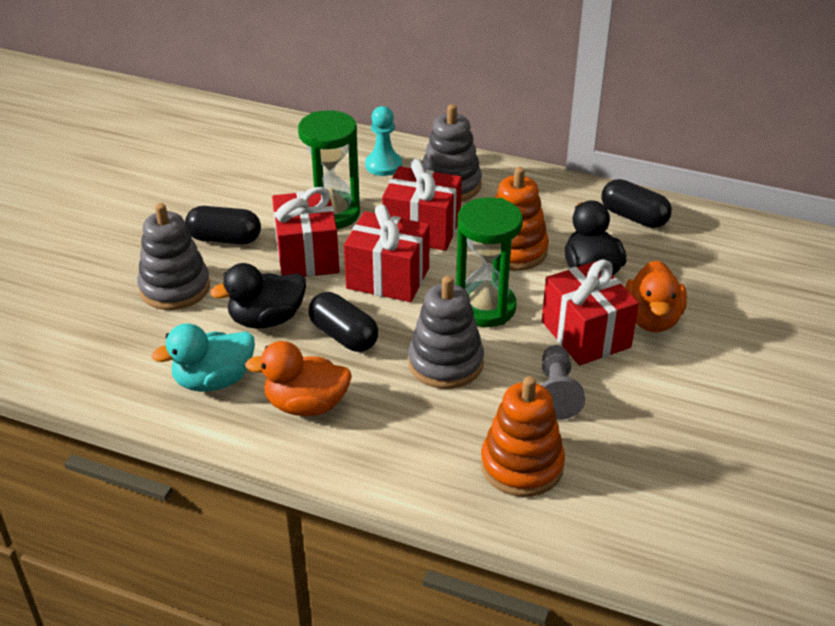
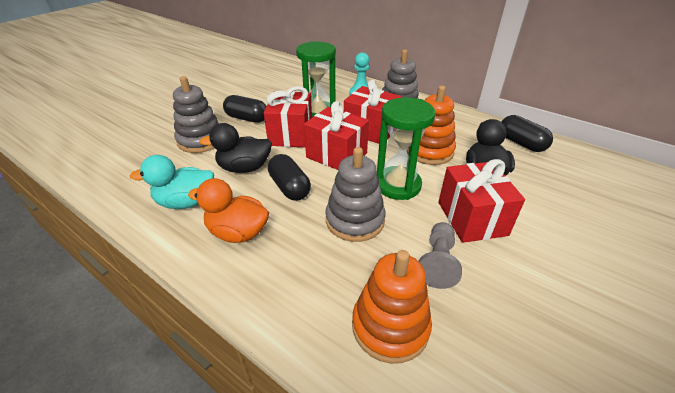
camera: 15 degrees right, 0 degrees up
orange duck [625,260,687,332] -> none

